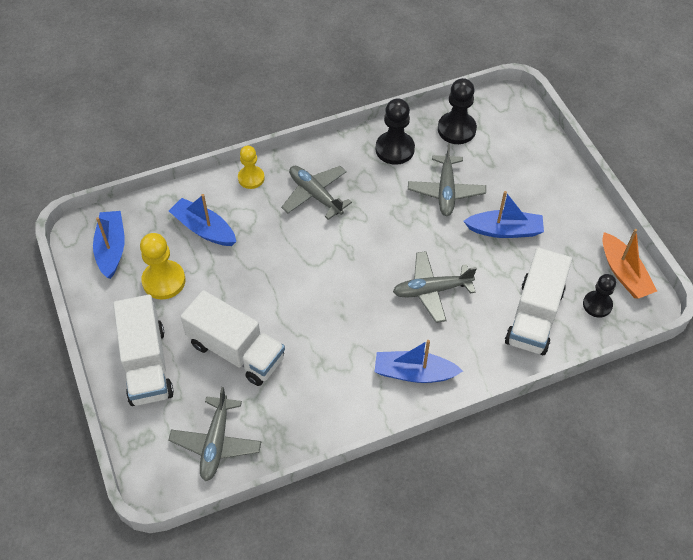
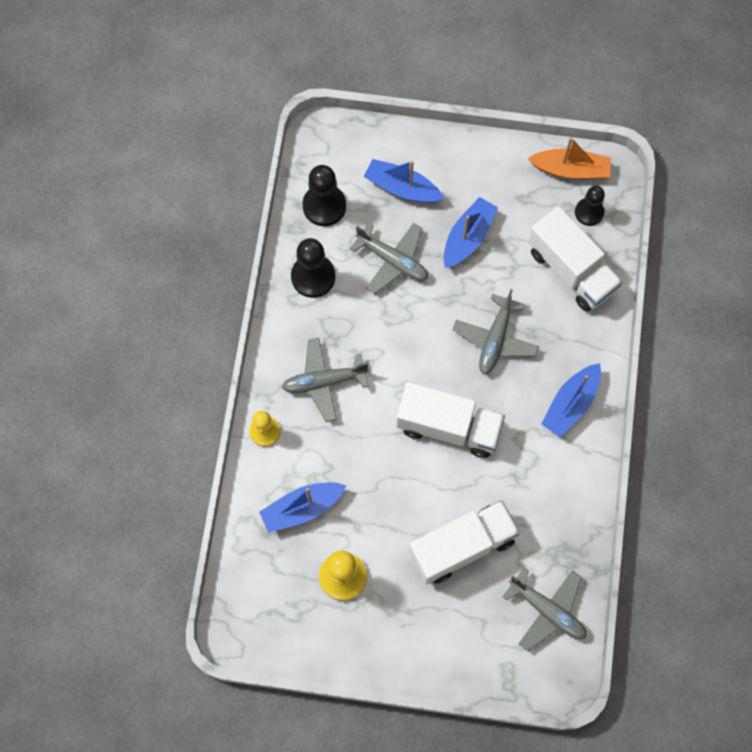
camera: 60 degrees left, 15 degrees up
blue boat [93,211,125,279] -> blue boat moved to [364,159,444,203]
white truck [113,295,174,406] -> white truck moved to [396,382,505,458]

